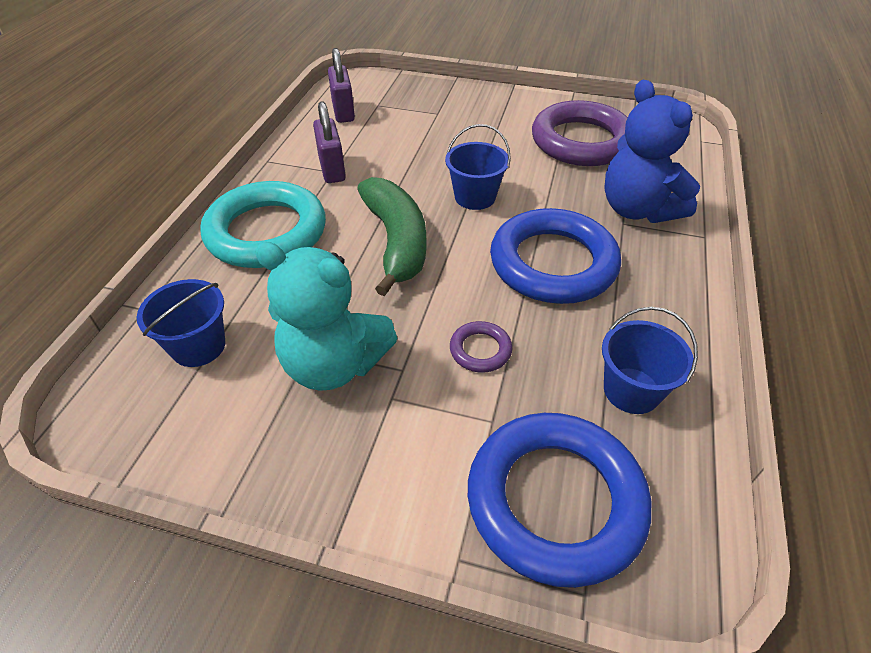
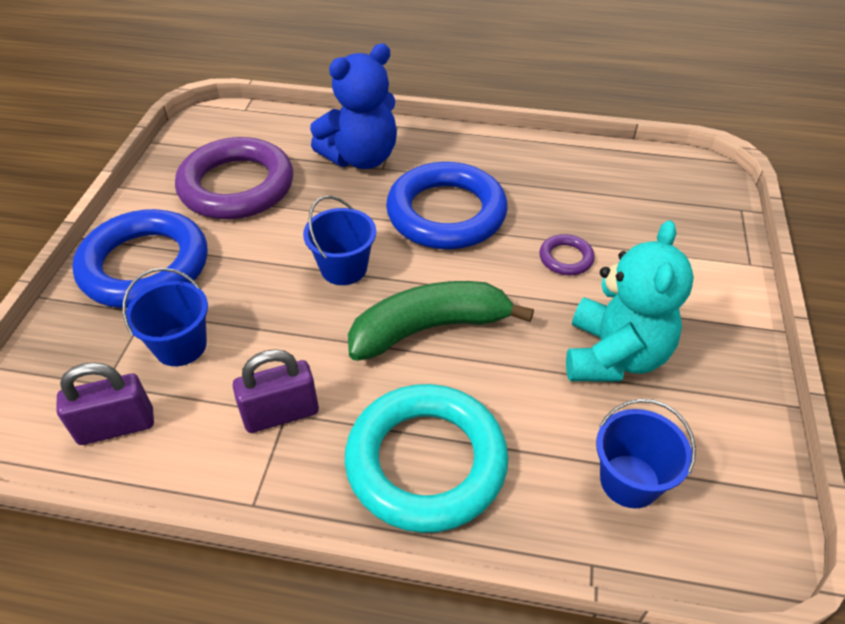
camera: 95 degrees left, 0 degrees up
blue ring [468,413,651,588] -> blue ring moved to [72,209,208,308]
blue bucket [602,307,698,414] -> blue bucket moved to [122,268,208,366]

